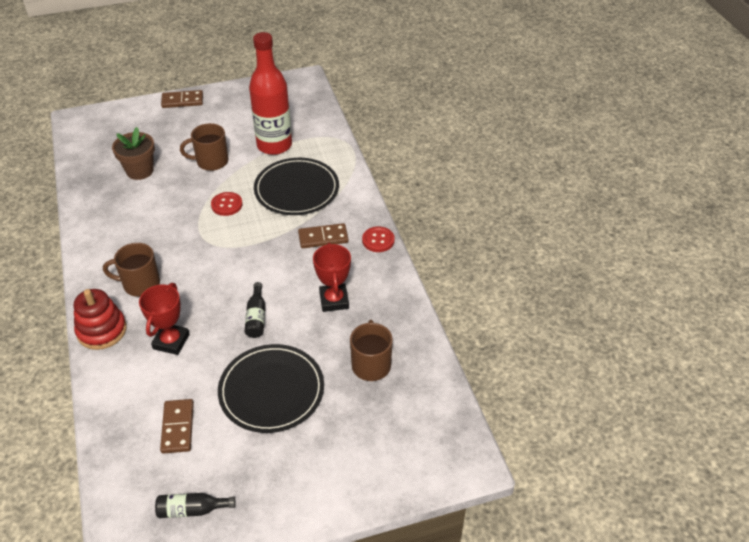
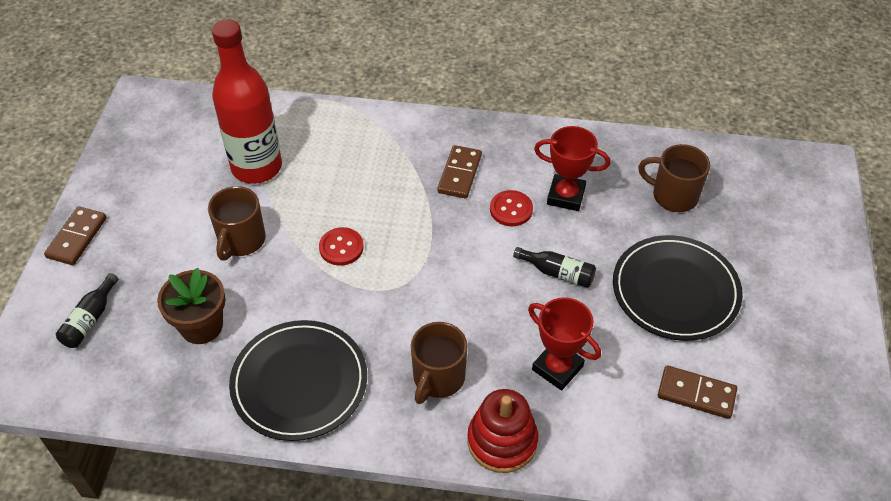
camera: 65 degrees left, 5 degrees up
black bottle [155,493,236,518] -> black bottle moved to [56,273,119,348]
black plate [254,158,339,215] -> black plate moved to [229,320,367,441]
red button [362,227,395,252] -> red button moved to [490,190,533,226]

